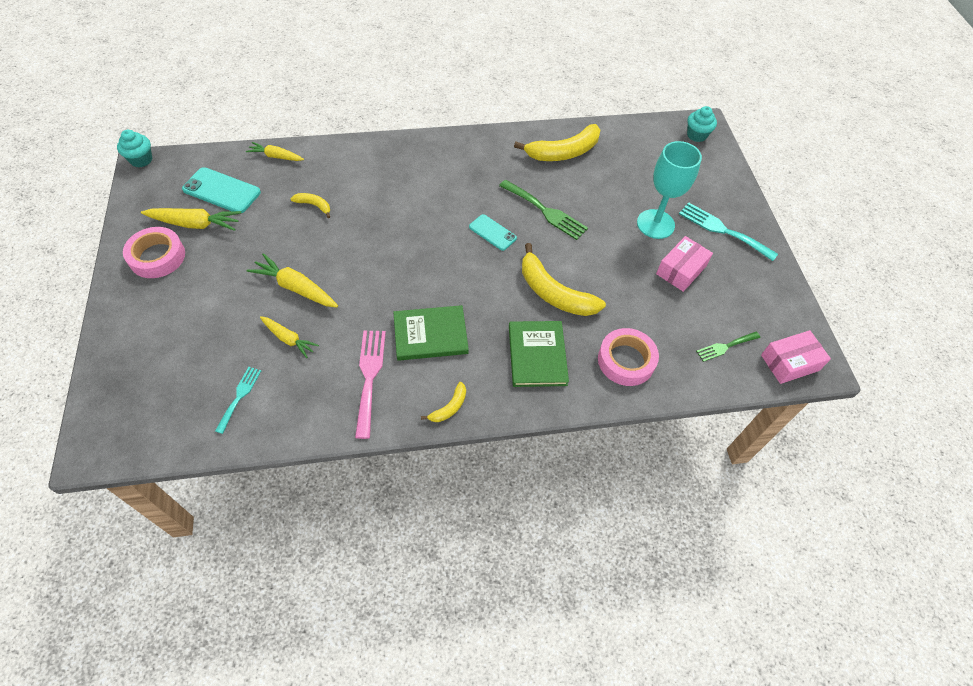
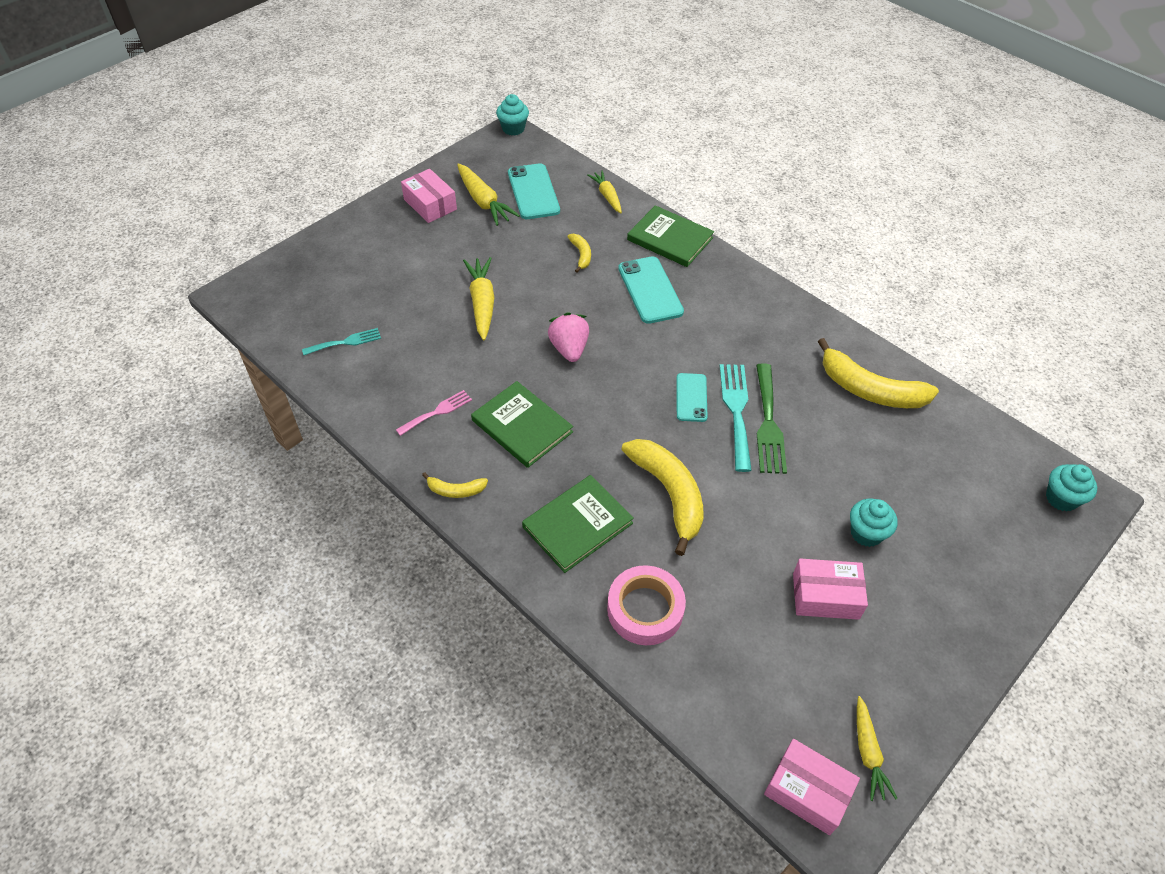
camera: 55 degrees right, 5 degrees down
pink tape [123,227,185,278] -> pink box [401,169,457,223]
yellow carrot [260,316,319,358] -> yellow carrot moved to [857,696,898,801]
pink fork [355,331,386,439] -> pink fork [396,390,472,436], size x0.60
yellow banana [522,243,606,316] -> yellow banana turned 150 degrees clockwise [621,439,704,556]
turquoise goblet [637,141,702,239] -> turquoise cupcake [850,499,897,547]
turquoise fork [679,202,778,261] -> turquoise fork moved to [720,364,752,472]
green fork [696,332,760,362] -> none
none -> pink strawberry [548,312,589,362]
none -> turquoise phone [618,256,684,324]
none -> green book [627,205,714,267]

